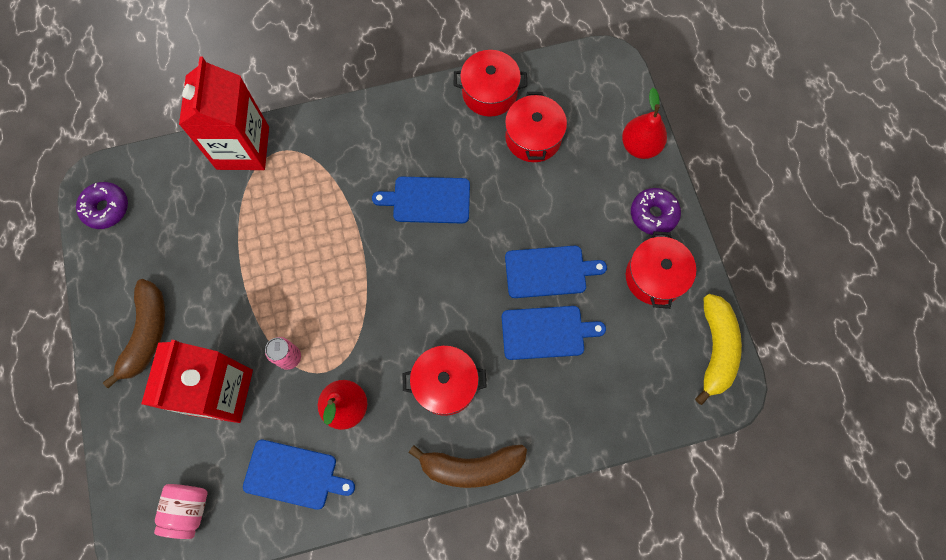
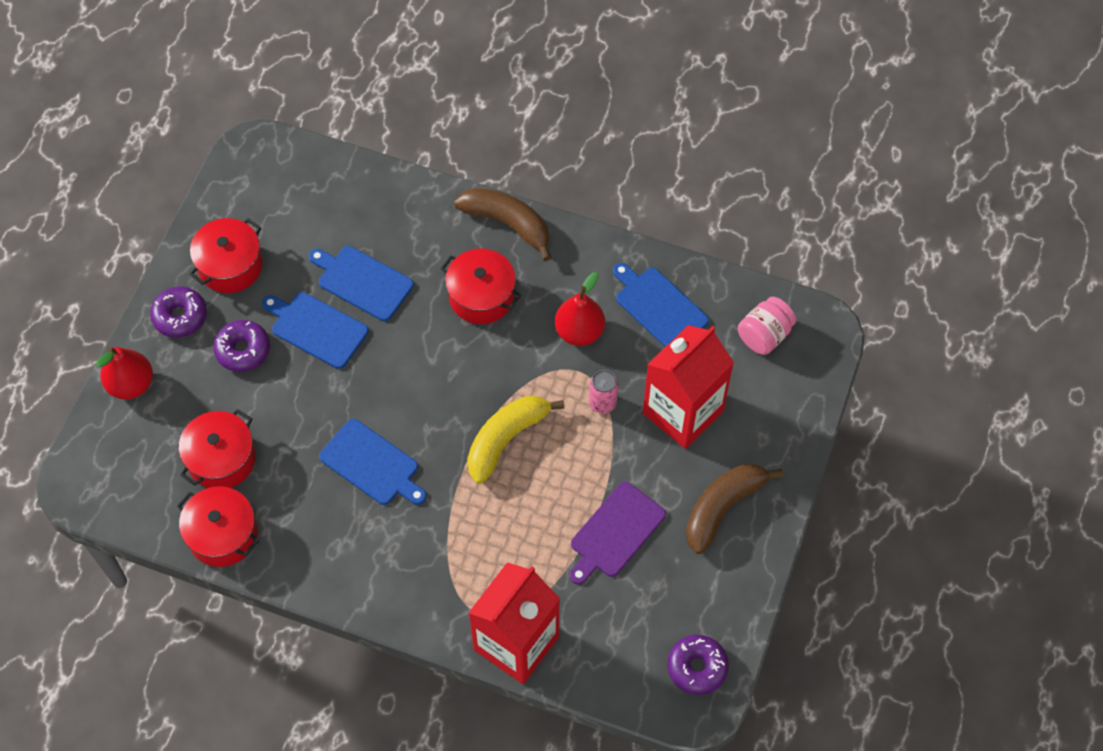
camera: 145 degrees left, 10 degrees down
yellow banana [695,294,742,405] -> yellow banana moved to [467,396,564,484]
none -> purple donut [213,320,270,372]
none -> purple cutting board [570,482,666,585]

